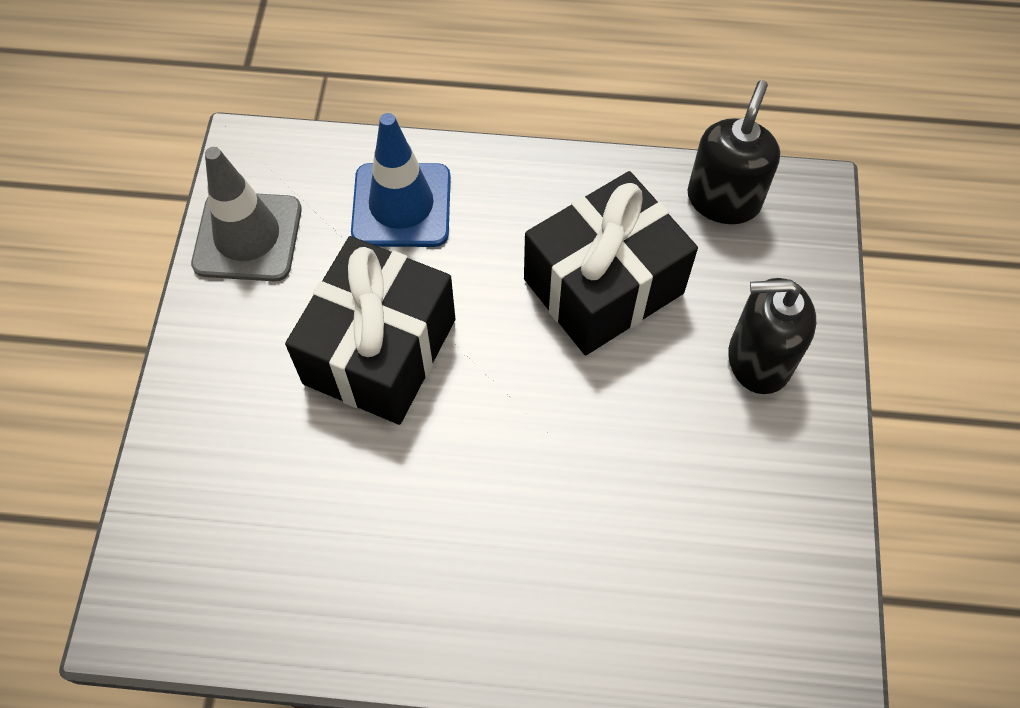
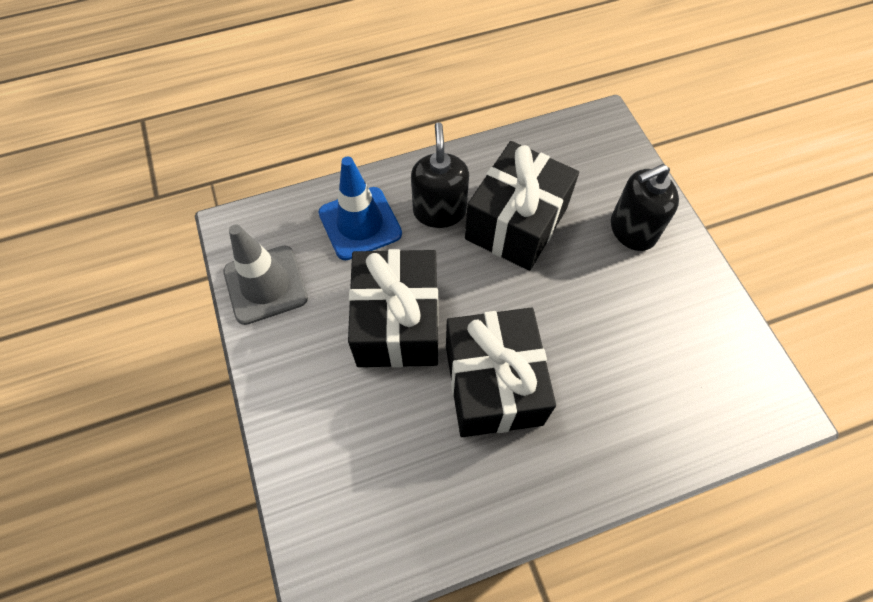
camera: 25 degrees left, 0 degrees up
black soap dispenser [687,80,780,224] -> black soap dispenser moved to [411,122,469,228]
none -> black gift [446,307,556,437]

